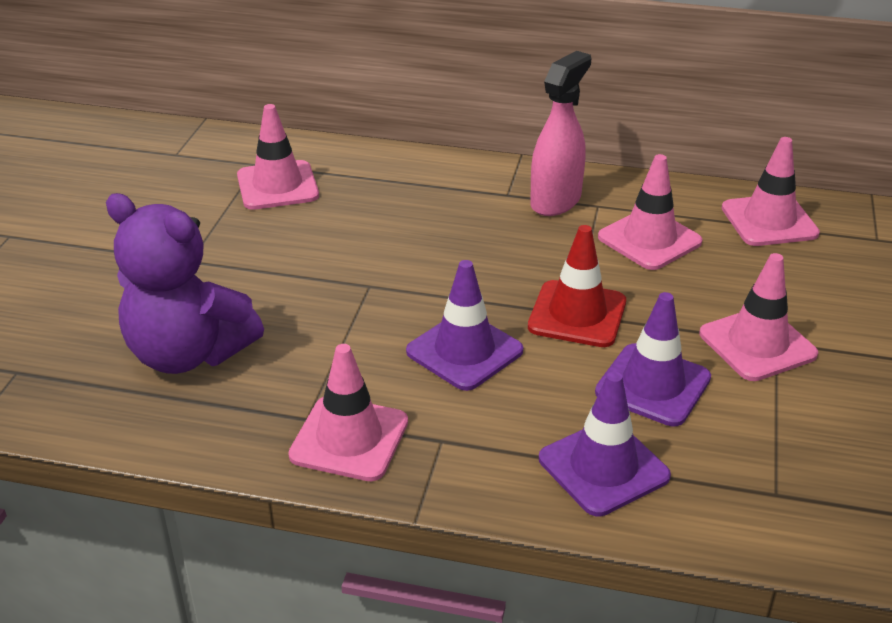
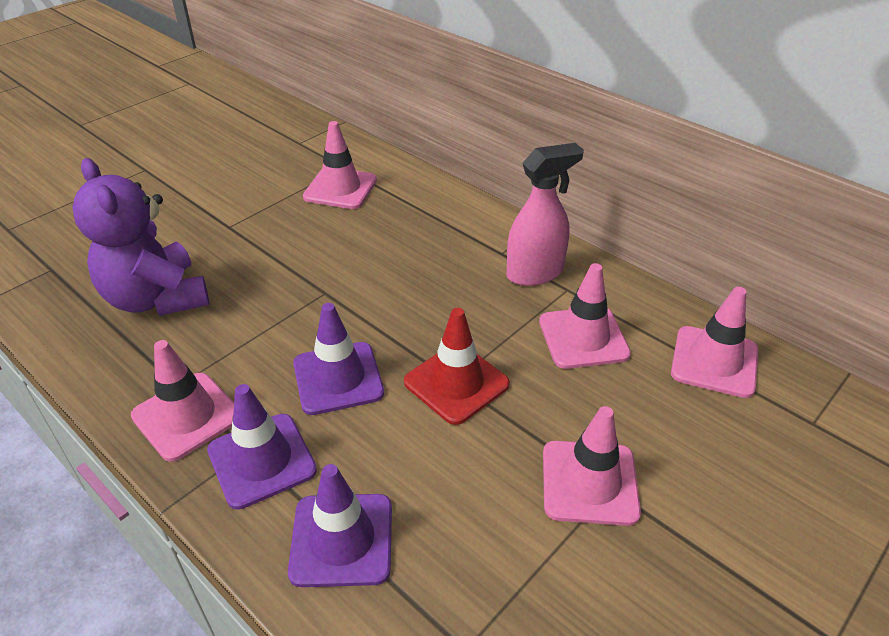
camera: 30 degrees right, 5 degrees up
purple traffic cone [595,292,711,426] -> purple traffic cone moved to [207,384,317,510]

